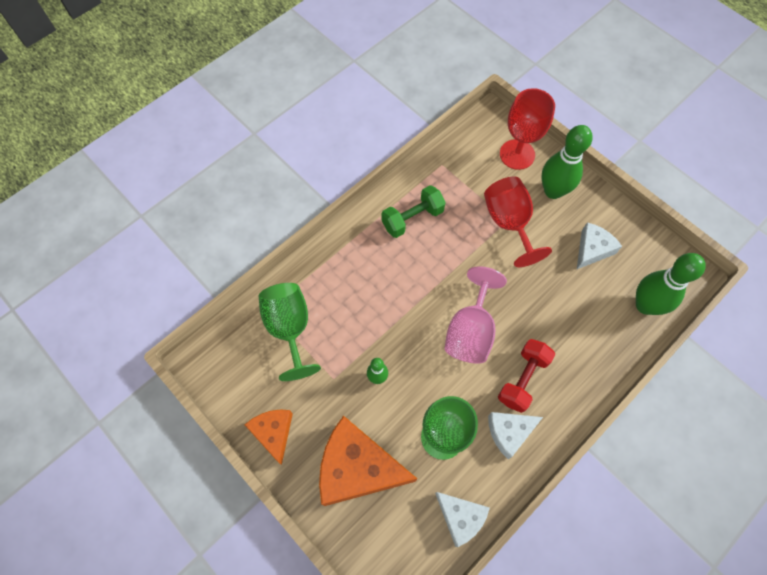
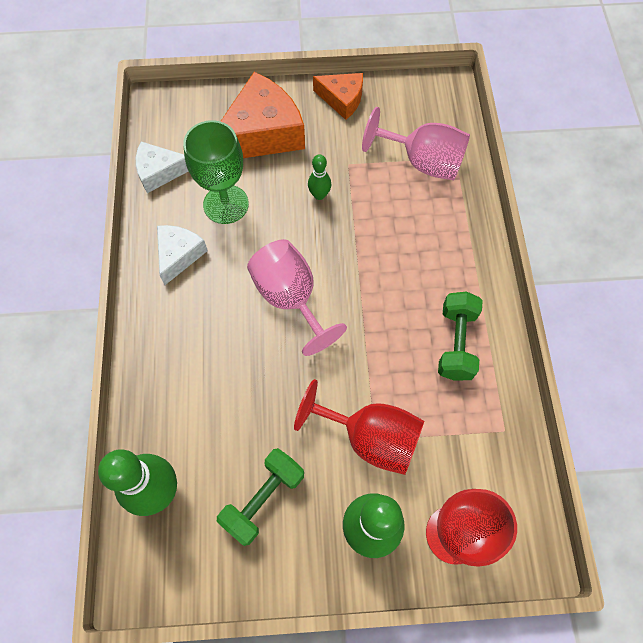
camera: 130 degrees right, 0 degrees up
green goblet [259,283,321,381] -> pink goblet [362,107,470,180]
red dumbbell [498,339,555,413] -> none
white cheese [577,222,622,269] -> green dumbbell [217,448,304,546]

